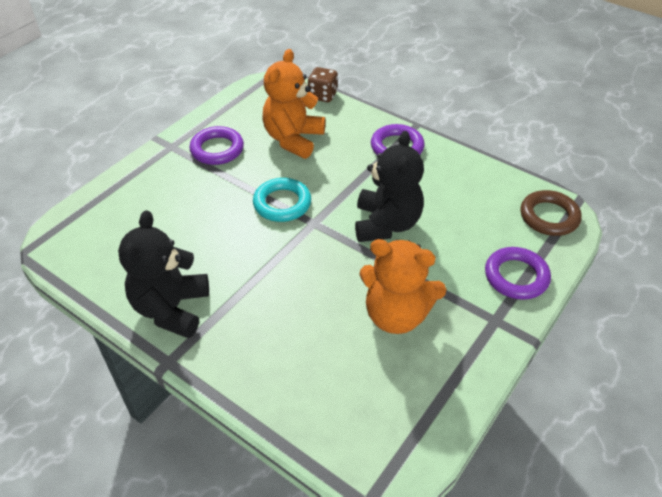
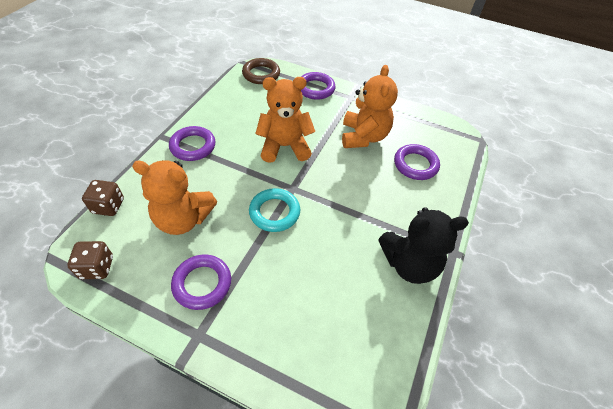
camera: 105 degrees left, 5 degrees up
black teddy bear [355,131,424,242] -> orange teddy bear [255,77,315,163]
none -> brown dice [67,241,113,279]
none -> purple ring [394,144,440,180]

